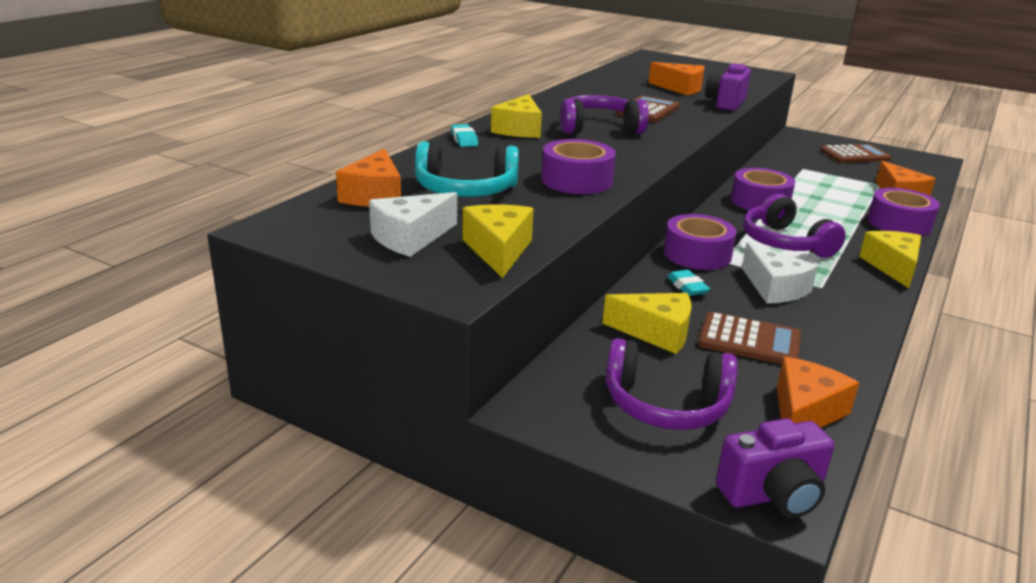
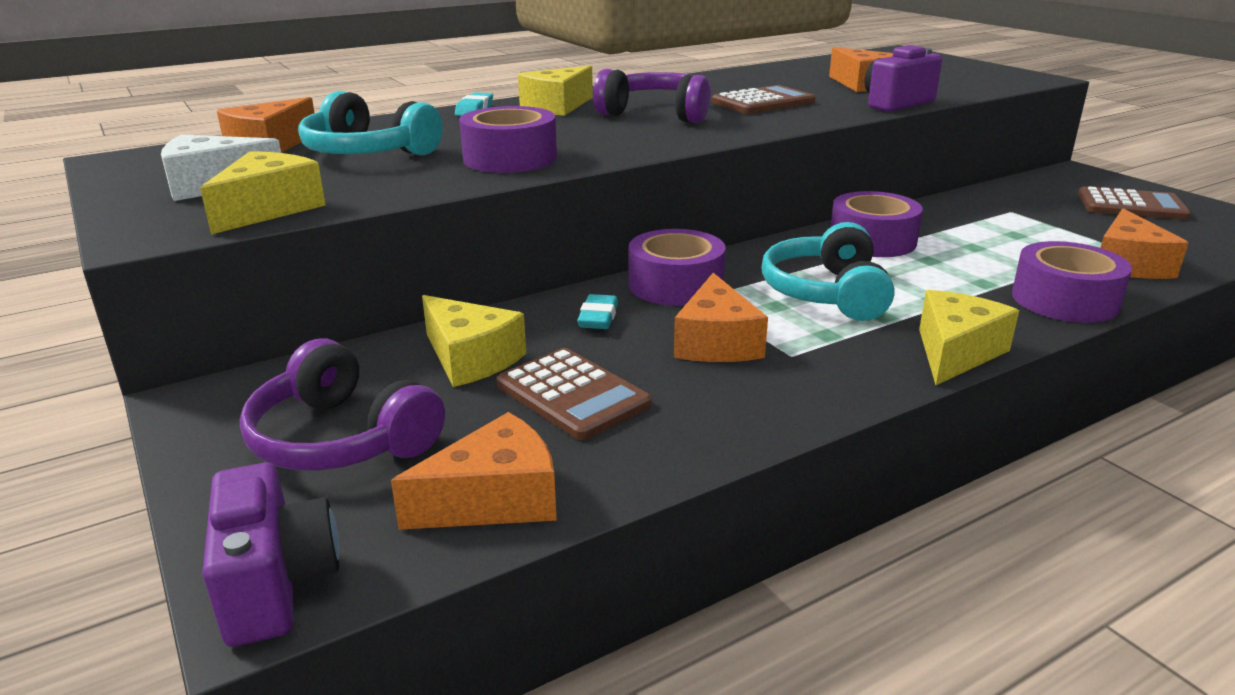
camera: 30 degrees right, 0 degrees up
purple camera [716,418,834,518] -> purple camera turned 120 degrees counterclockwise [202,463,340,647]
white cheese [742,242,818,304] -> orange cheese [674,273,768,362]
purple headphones [743,194,846,258] -> turquoise headphones [761,222,895,321]

